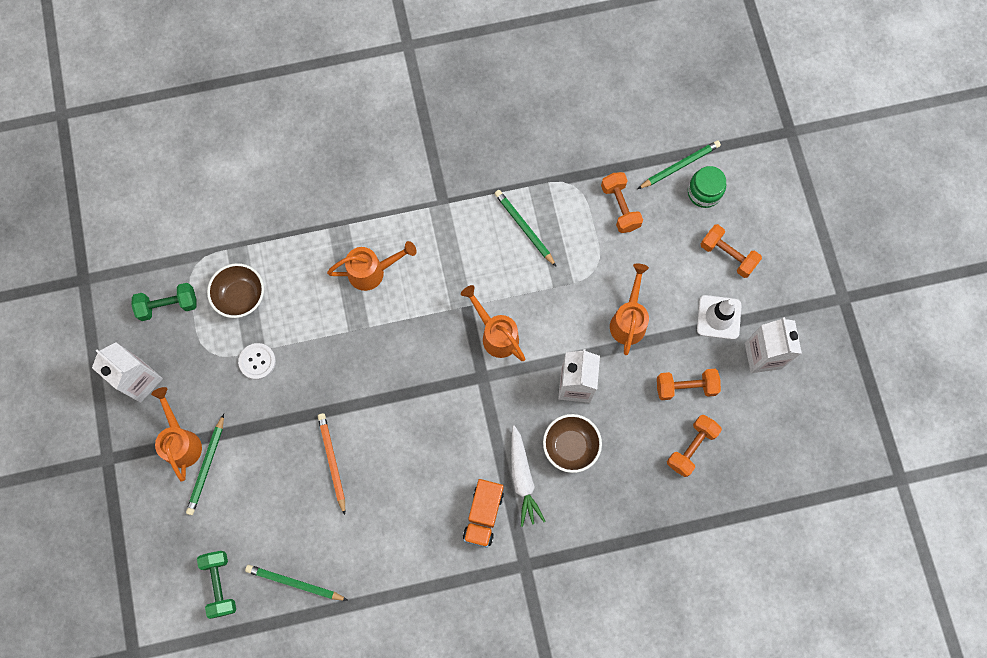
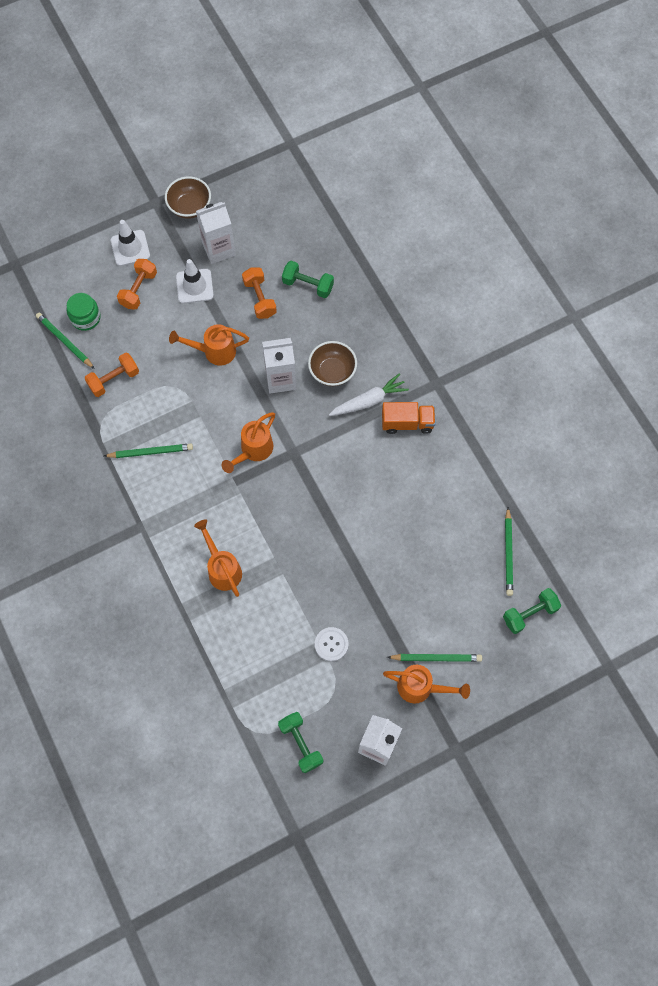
camera: 105 degrees left, 5 degrees down
orange watering can [151,387,202,482] -> orange watering can turned 135 degrees counterclockwise [383,665,470,704]
brown bowl [207,263,264,318] -> brown bowl moved to [165,176,211,219]
orange pencil [318,413,345,515] -> none
green pencil [494,190,556,266] -> green pencil turned 135 degrees counterclockwise [104,444,193,458]
orange dumbbell [667,415,722,477] -> green dumbbell [282,261,334,298]
none -> white traffic cone [111,220,150,266]

